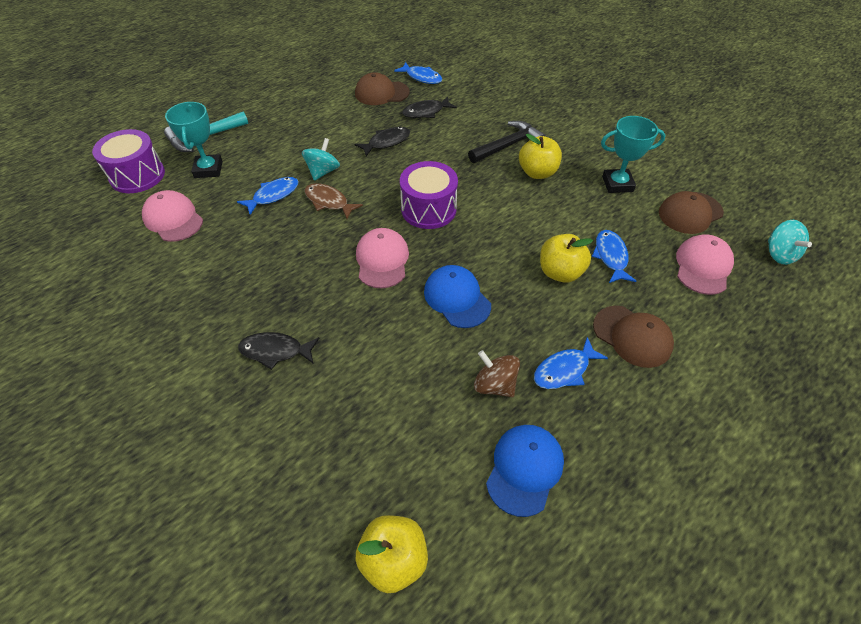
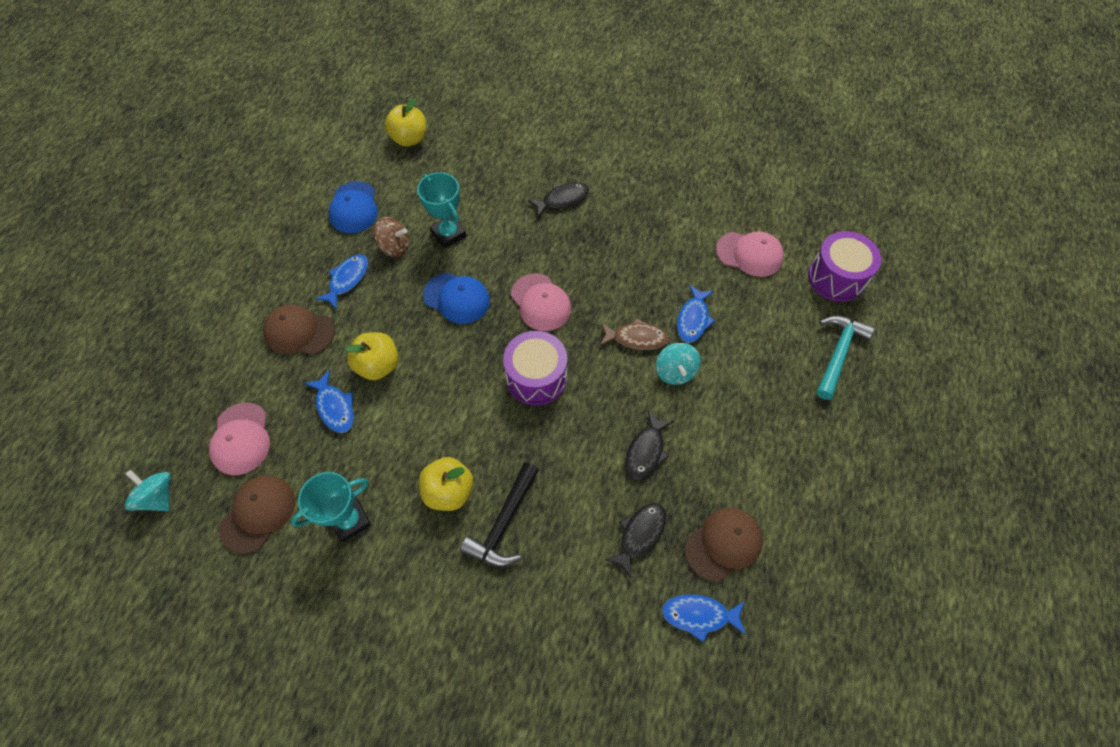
camera: 150 degrees right, 10 degrees up
turquoise trophy [165,102,223,178] -> turquoise trophy moved to [417,172,466,249]

